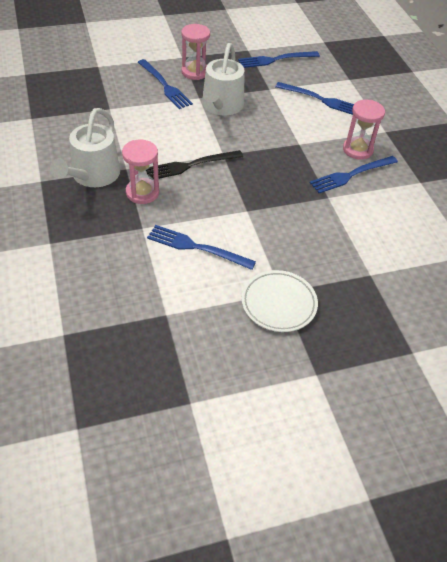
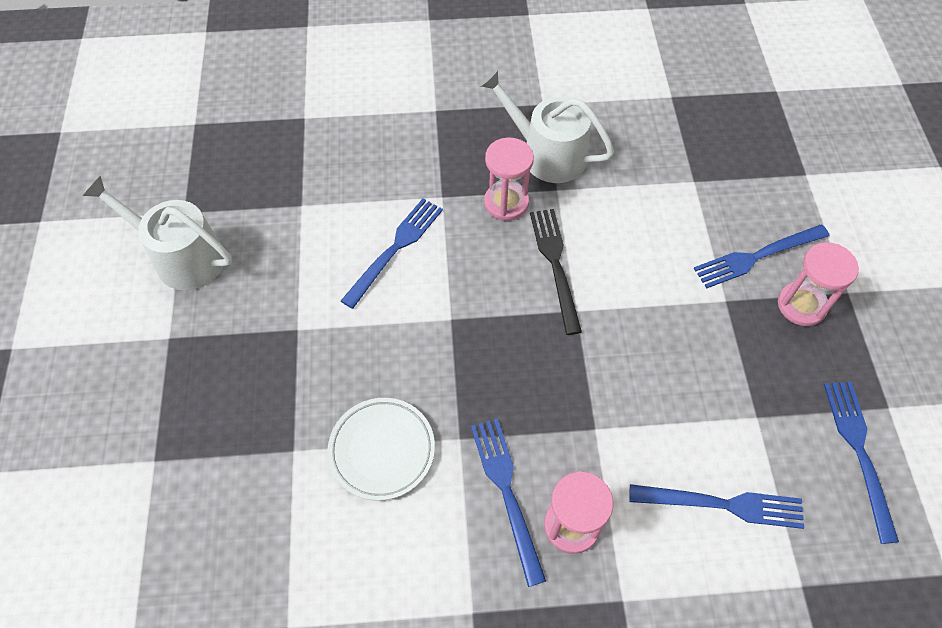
camera: 105 degrees right, 10 degrees up
white watering can [202,43,244,115] -> white watering can moved to [83,176,232,290]
white plate [241,270,318,332] -> white plate moved to [328,398,435,501]
blue fork [275,82,354,115] -> blue fork turned 120 degrees counterclockwise [629,484,804,529]

